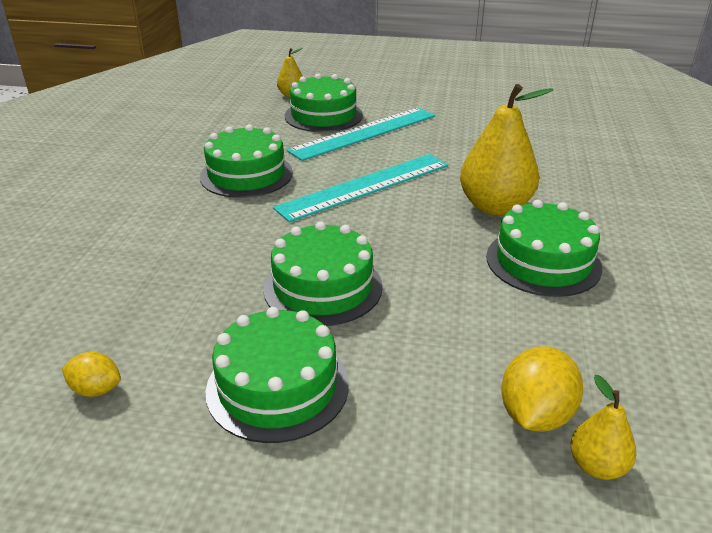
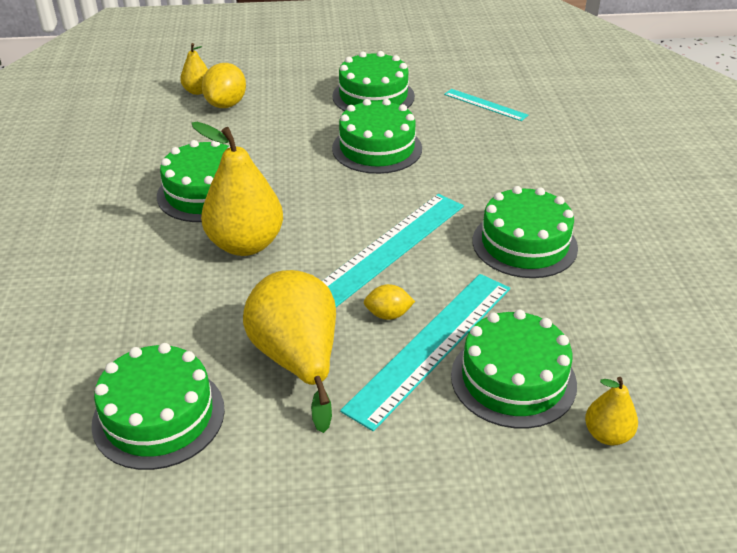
camera: 165 degrees right, 5 degrees up
yellow lemon [62,352,121,397] -> yellow lemon moved to [364,284,415,320]
none -> green cake [91,343,225,470]
none -> yellow pear [243,270,336,433]
none -> turquoise ruler [444,89,528,121]

